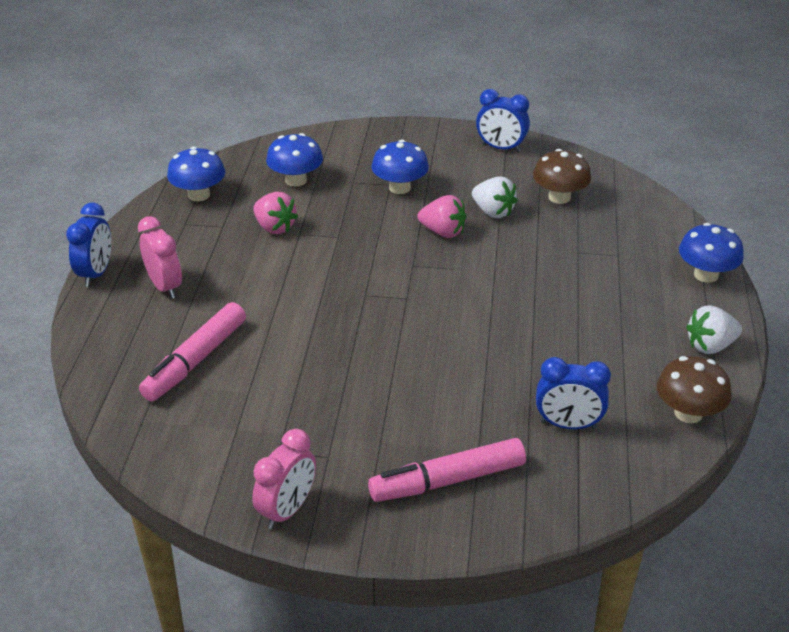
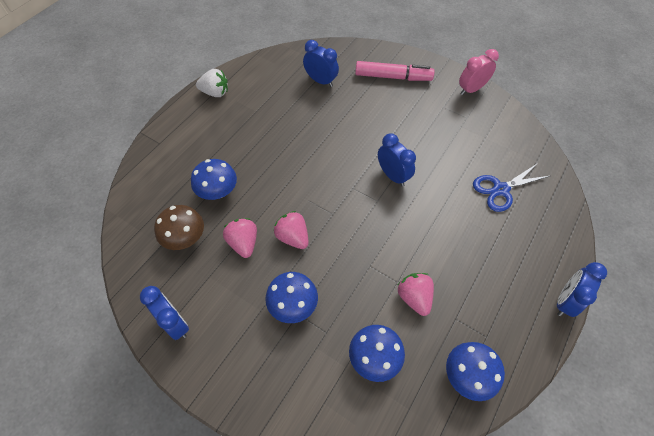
camera: 155 degrees left, 20 degrees up
pink clock [138,216,182,299] -> none
pink marker [139,302,246,401] -> blue scissors [473,163,549,212]
white strawberry [472,176,518,218] -> pink strawberry [223,218,257,258]
brown mushroom [657,356,732,423] -> none
blue mushroom [679,223,744,283] -> blue mushroom moved to [191,159,237,200]
none -> blue clock [378,133,416,186]

